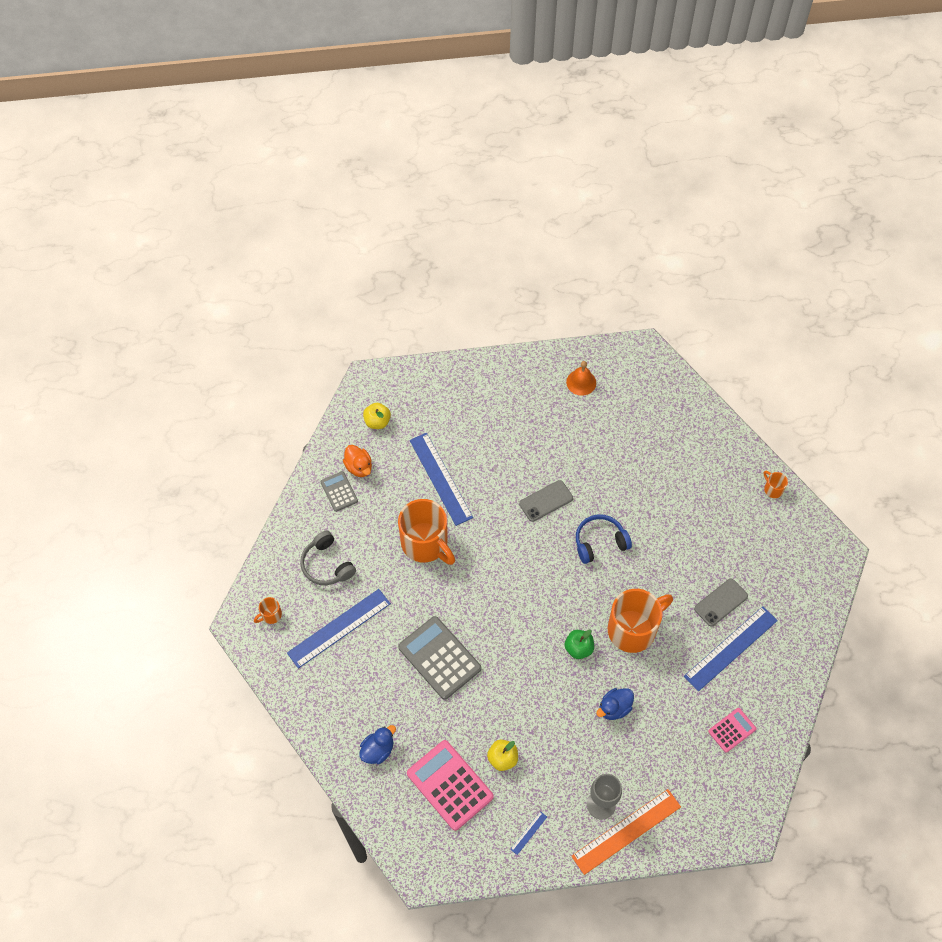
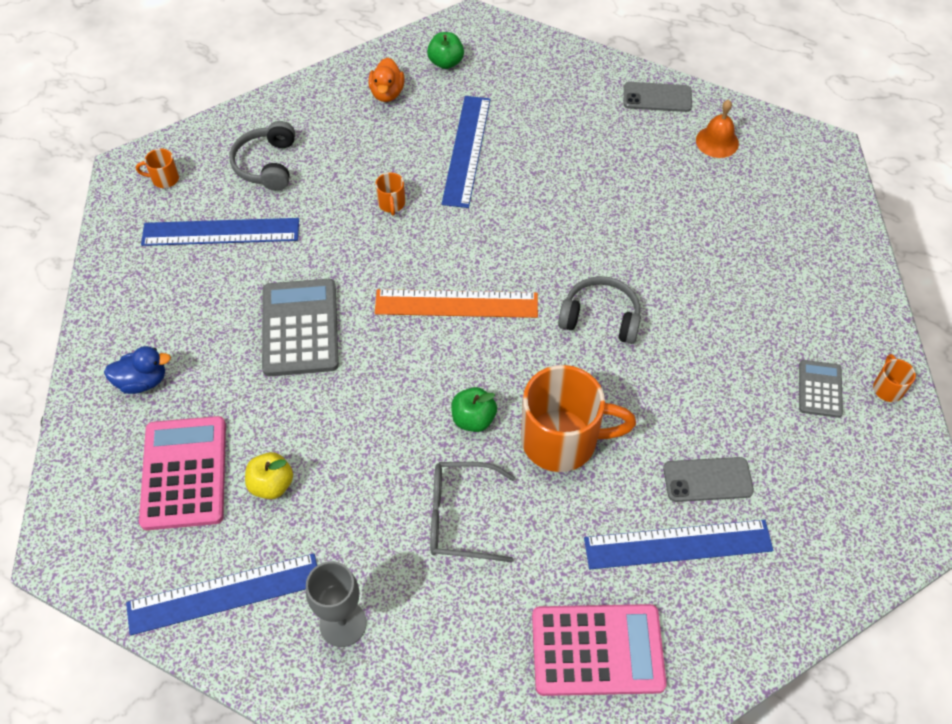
camera: 35 degrees right, 5 degrees down
grey calculator [320,471,358,512] -> grey calculator moved to [799,360,843,418]
yellow apple [363,403,391,429] -> green apple [427,32,464,69]
orange mug [398,499,455,565] -> orange mug [375,172,405,215], size x0.42
blue ruler [510,811,547,855] -> blue ruler [126,553,317,635], size x2.47
grey phone [519,480,573,522] -> grey phone moved to [624,82,692,112]
orange ruler [571,789,681,875] -> orange ruler moved to [375,289,538,318]
blue headphones [576,514,632,564] -> grey headphones [558,276,641,344]
blue duck [596,688,634,720] -> grey glasses [430,462,515,562]
pink calculator [708,708,756,753] -> pink calculator [532,604,667,696], size x1.85

